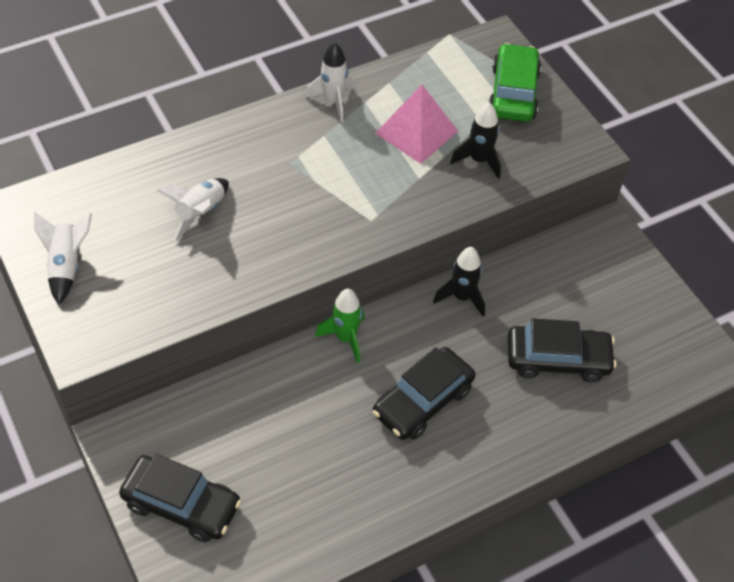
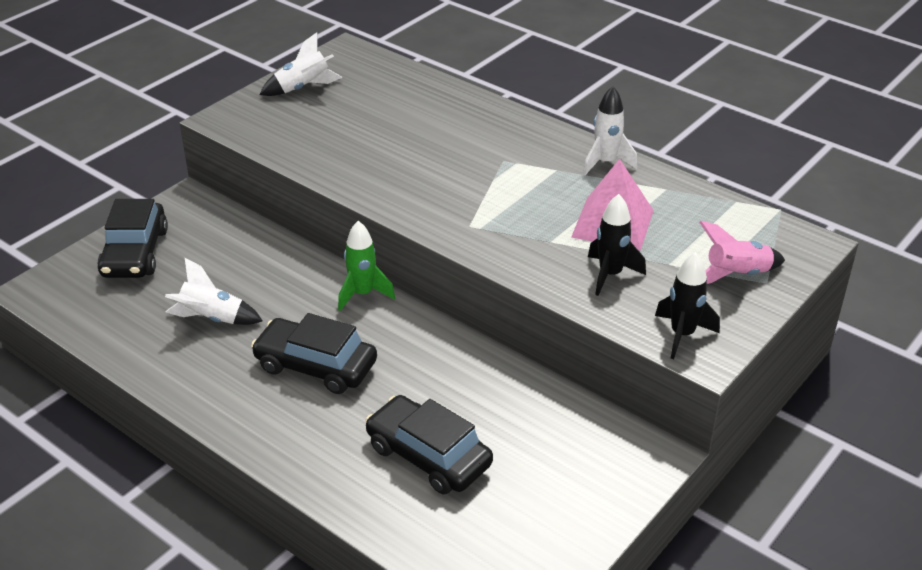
camera: 70 degrees right, 15 degrees down
white rocket [157,178,229,241] -> white rocket moved to [165,258,263,325]
black rocket [433,247,485,316] -> black rocket moved to [655,252,720,359]
green car [489,43,541,122] -> pink rocket [699,221,785,284]
black car [508,318,616,382] -> black car turned 150 degrees clockwise [365,395,493,495]

